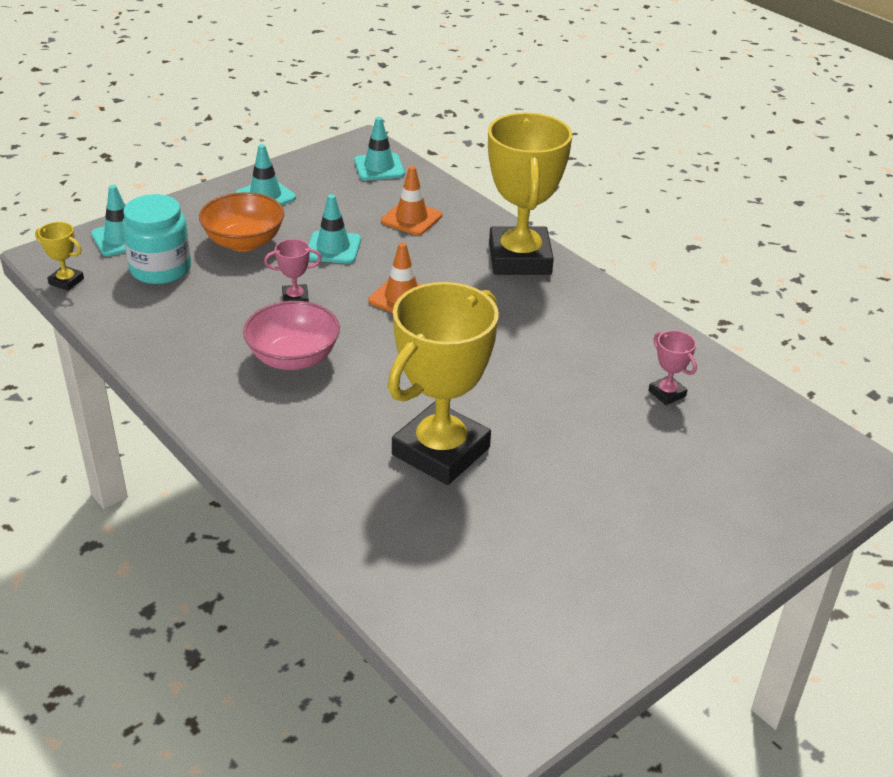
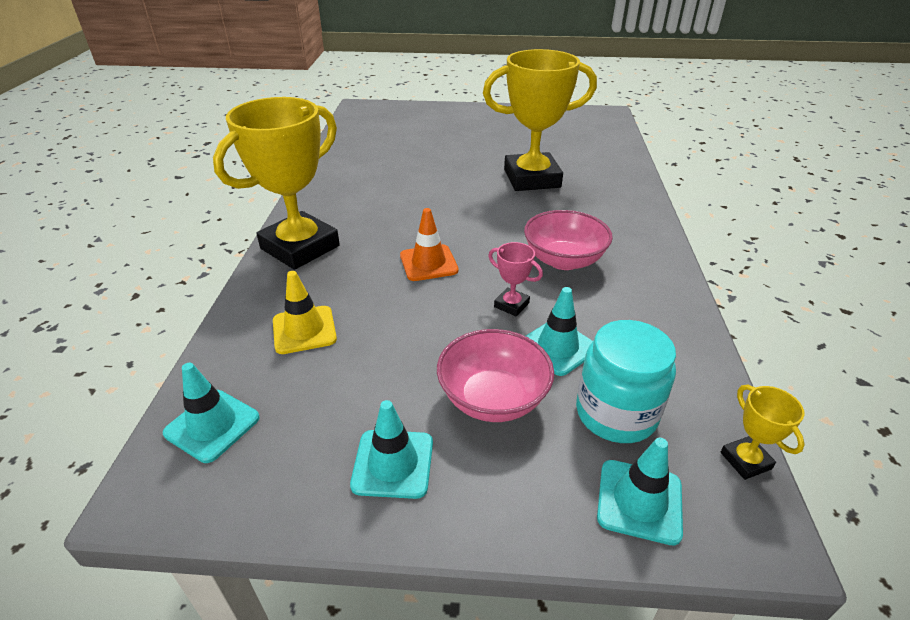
camera: 135 degrees left, 0 degrees up
orange bowl [199,192,284,252] -> pink bowl [437,329,554,422]
turquoise traffic cone [308,194,361,264] -> turquoise traffic cone moved to [526,287,593,376]
orange traffic cone [381,166,442,235] -> yellow traffic cone [273,271,337,354]
pink trophy [648,330,697,405] -> none

